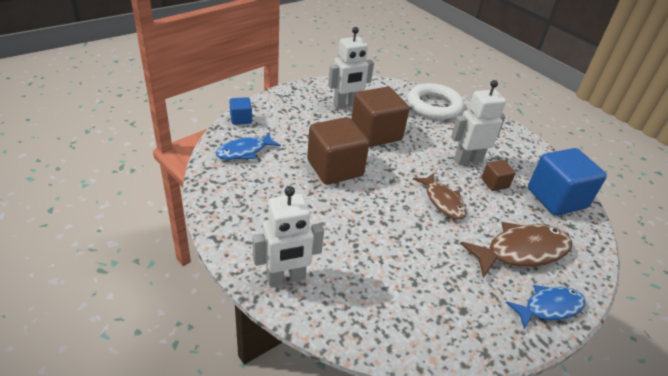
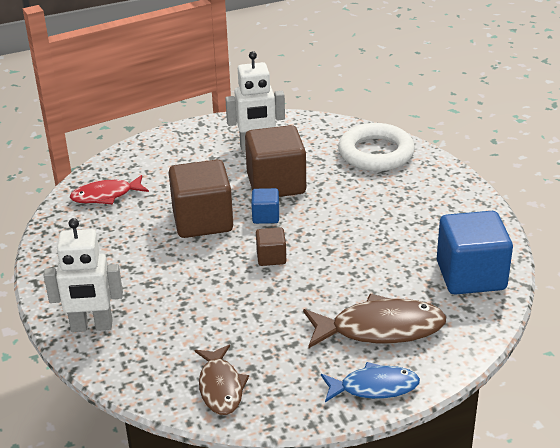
camera: 20 degrees right, 5 degrees down
blue fish [215,132,281,160] -> red fish [70,175,149,204]
blue cube [229,97,252,125] -> blue cube moved to [251,188,279,224]
brown fish [413,173,467,219] -> brown fish moved to [195,344,249,415]
white robot [451,80,506,165] -> none
brown cube [482,160,516,191] -> brown cube moved to [256,227,286,266]

